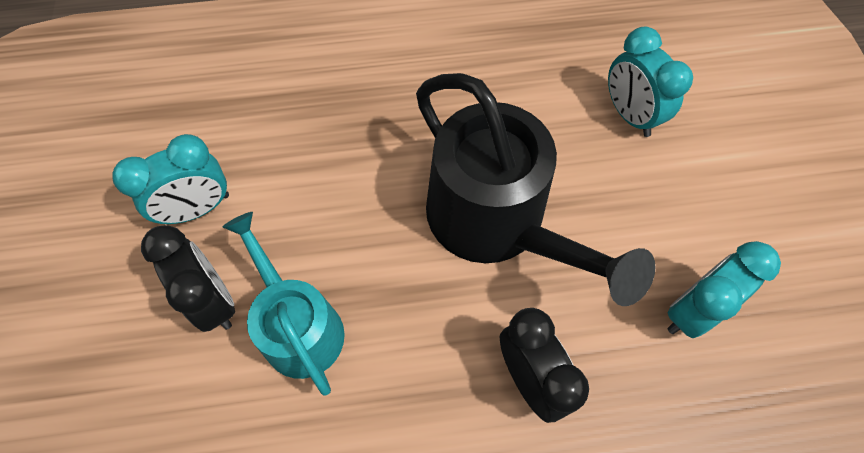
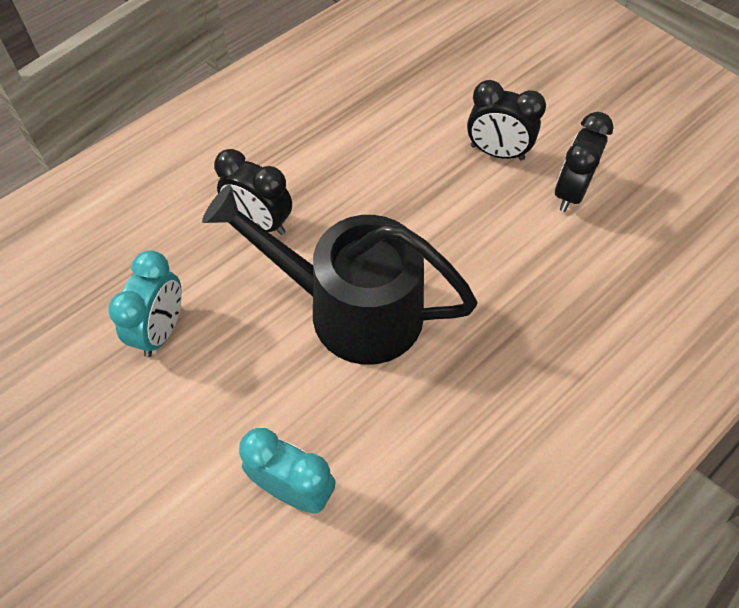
camera: 145 degrees right, 5 degrees down
turquoise clock [112,134,229,225] -> black clock [555,112,614,212]
turquoise watering can [223,212,345,396] -> none

